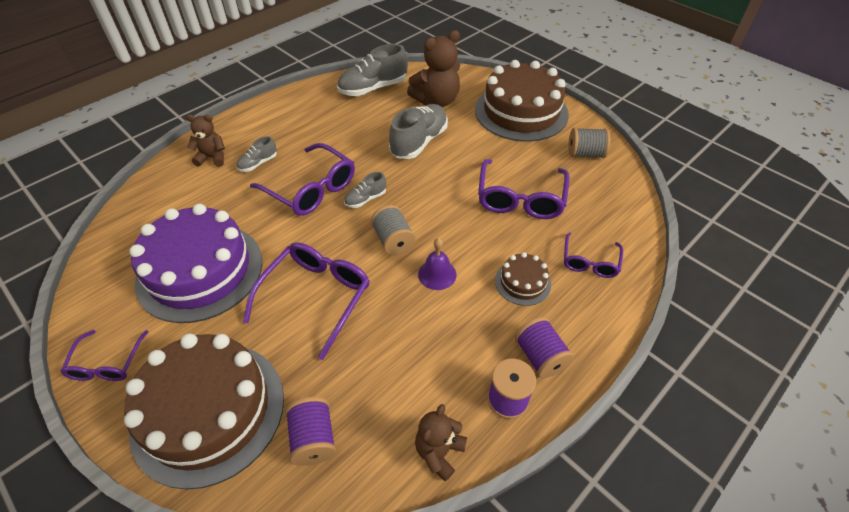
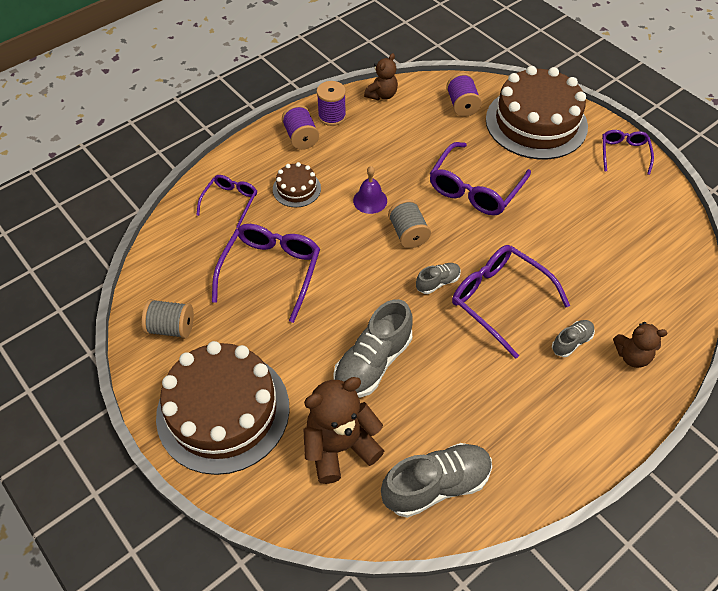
camera: 175 degrees left, 5 degrees up
purple cake [129,204,263,323] -> none

